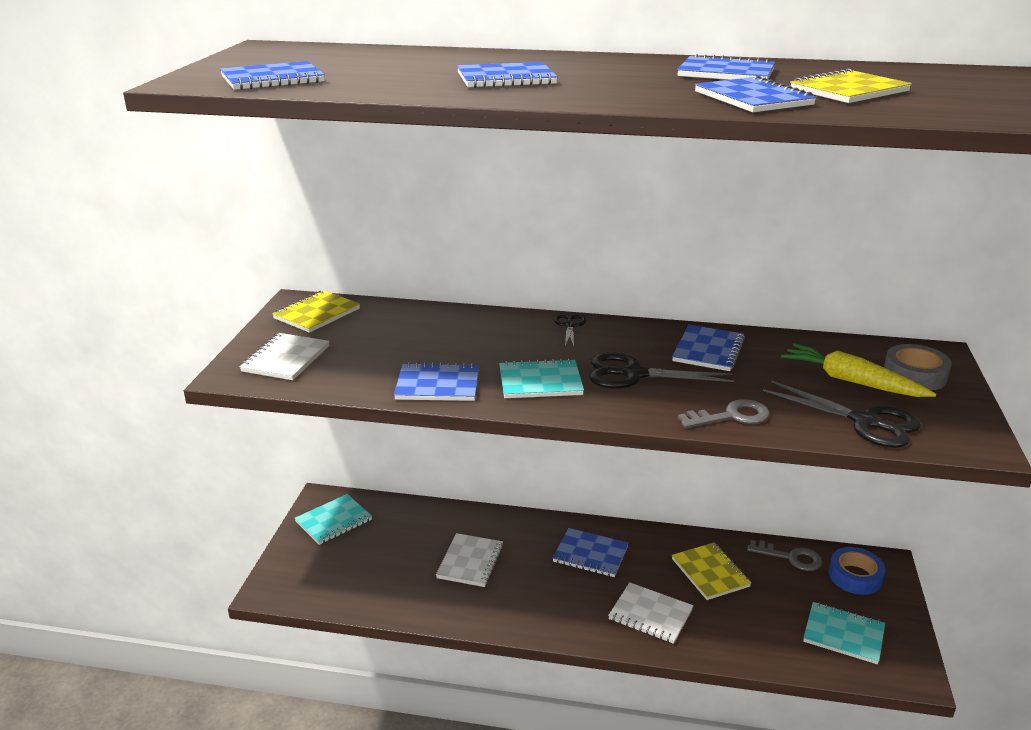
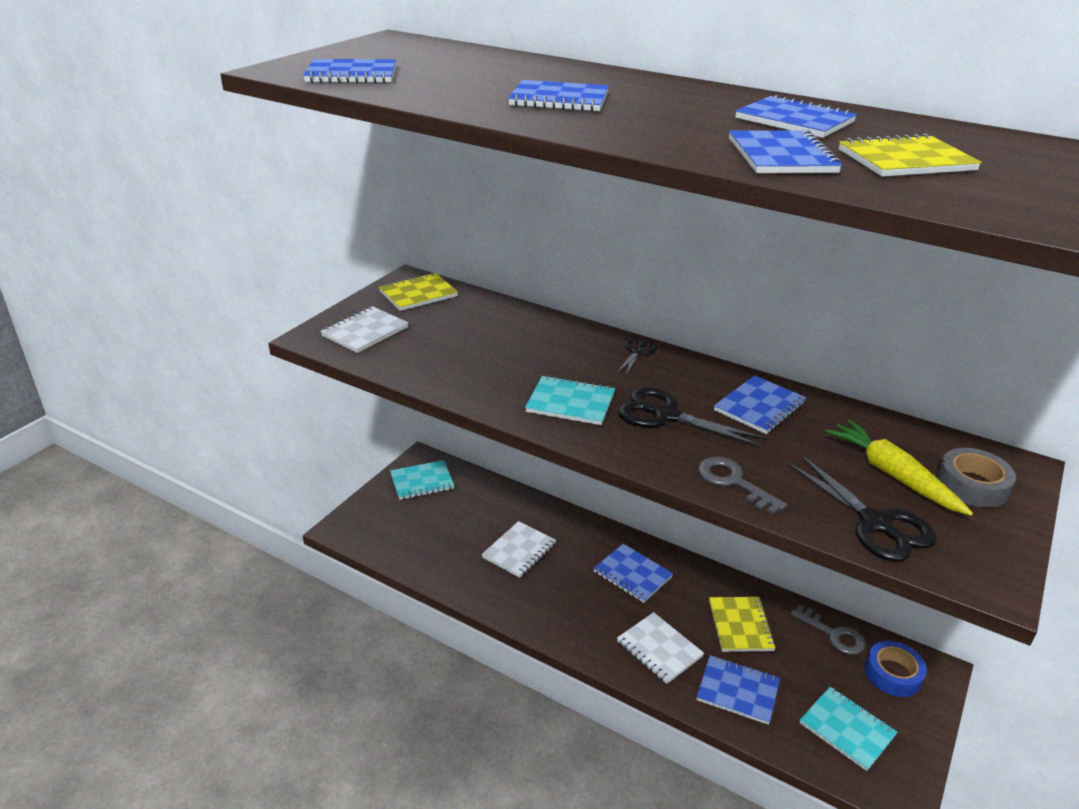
camera: 20 degrees right, 5 degrees up
blue notebook [394,362,479,401] -> blue notebook moved to [696,655,780,725]
grey key [678,399,770,428] -> grey key turned 135 degrees counterclockwise [698,457,787,515]

